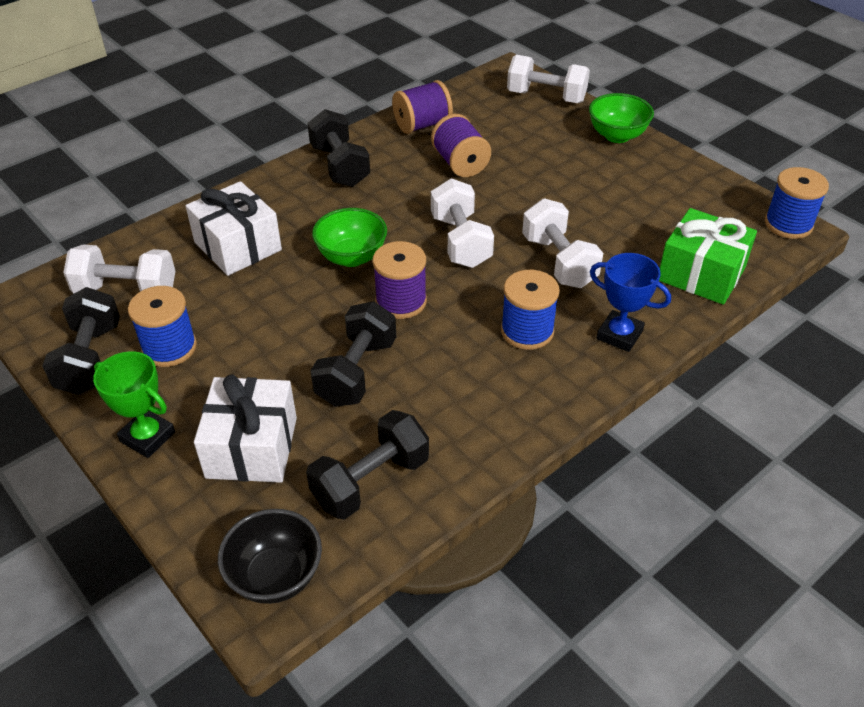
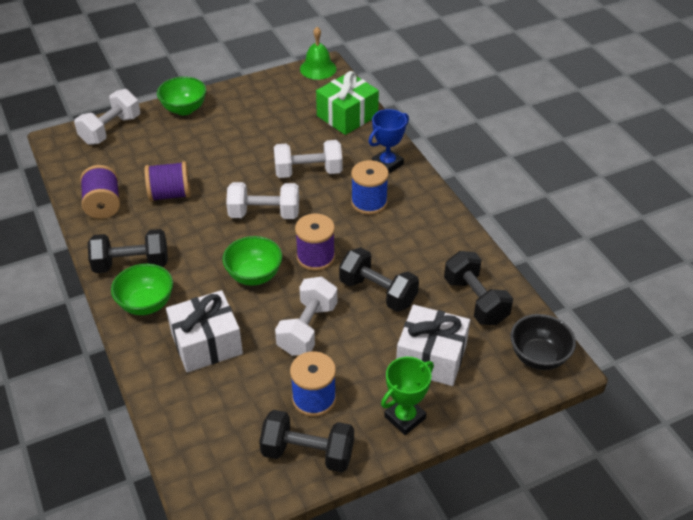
camera: 75 degrees left, 0 degrees up
white dumbbell [63,244,175,294] -> white dumbbell moved to [275,277,337,356]
blue spool [765,167,829,239] -> green bell [300,27,337,80]
none -> green bowl [111,264,173,315]

